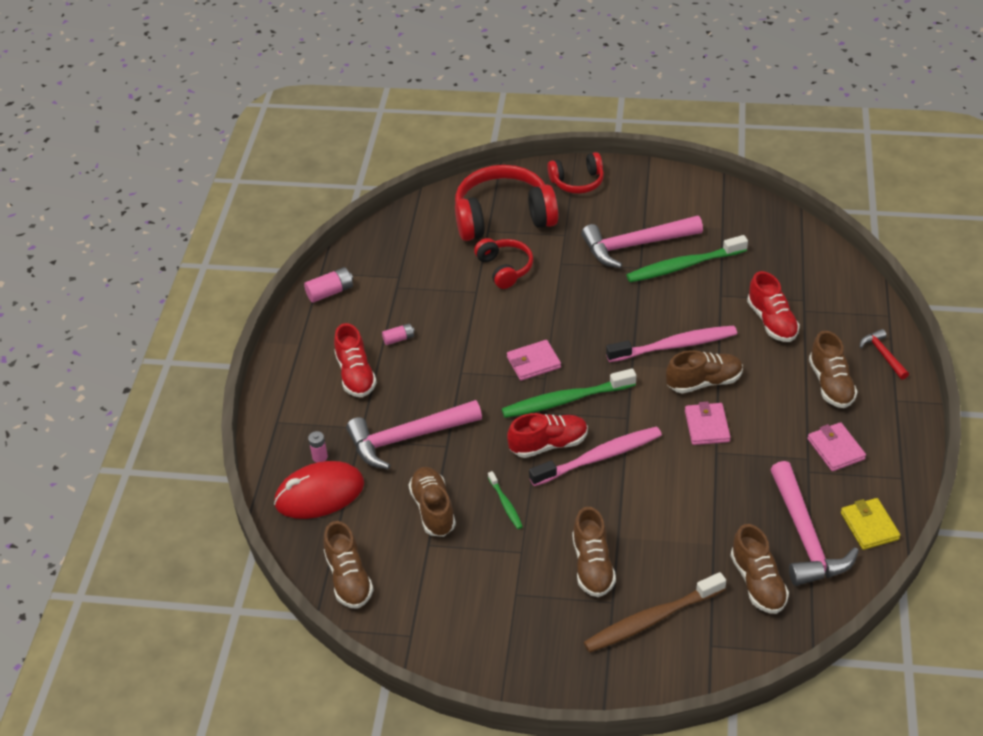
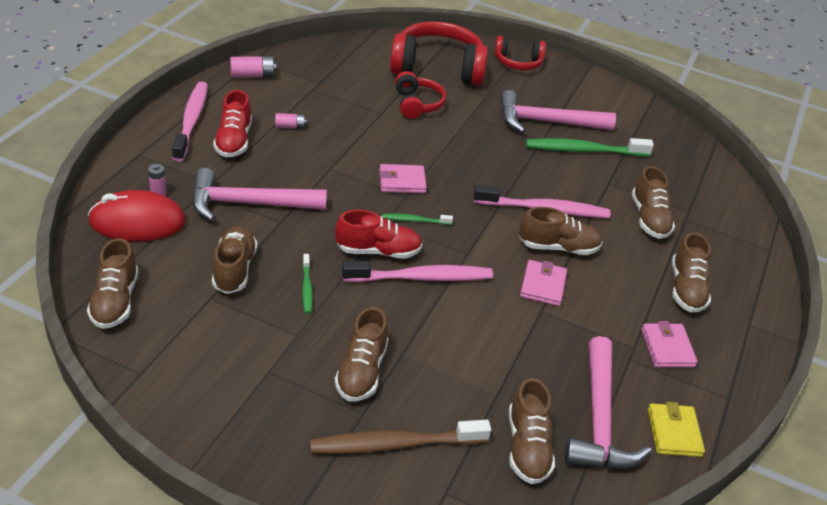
camera: 10 degrees right, 5 degrees down
green toothbrush [502,368,636,418] -> green toothbrush [383,213,453,225], size x0.49
red shoe [747,271,800,342] -> brown shoe [632,166,675,239]
red hammer [860,329,909,380] -> none
none -> pink toothbrush [172,82,208,162]

